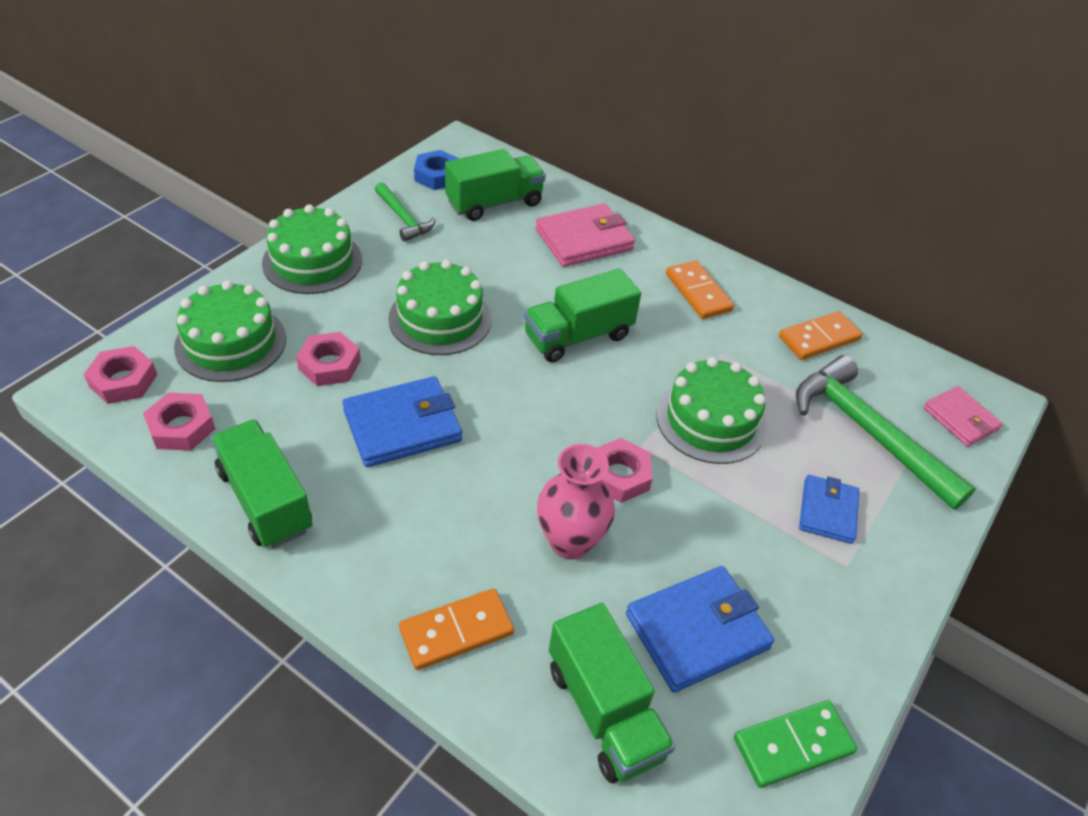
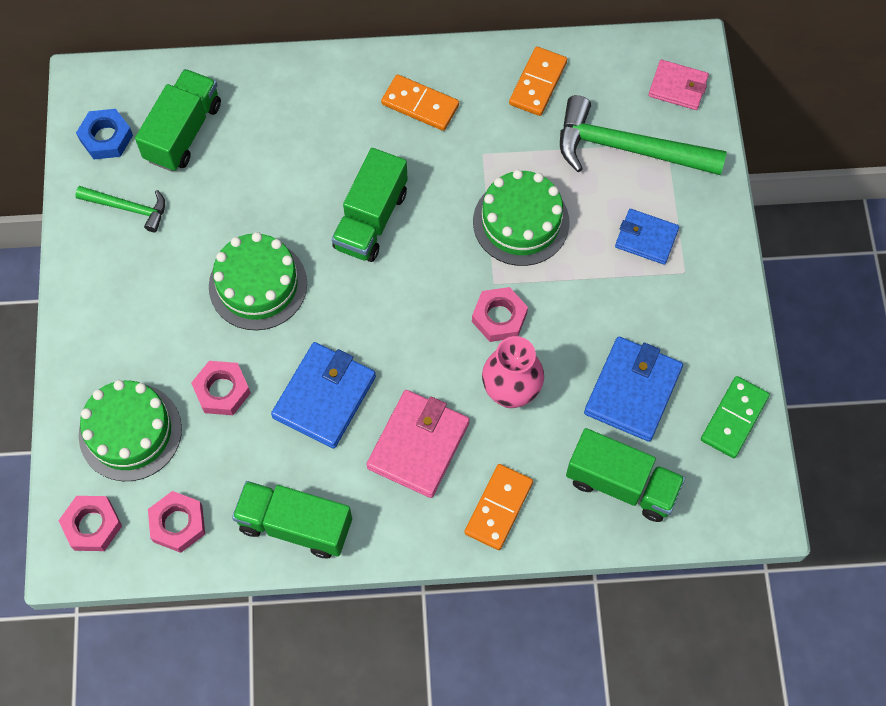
camera: 35 degrees left, 20 degrees up
green cake [262,204,362,294] -> none
pink wallet [535,203,635,267] -> pink wallet moved to [366,390,470,498]
blue wallet [799,475,859,544] -> blue wallet turned 45 degrees counterclockwise [615,209,679,265]

